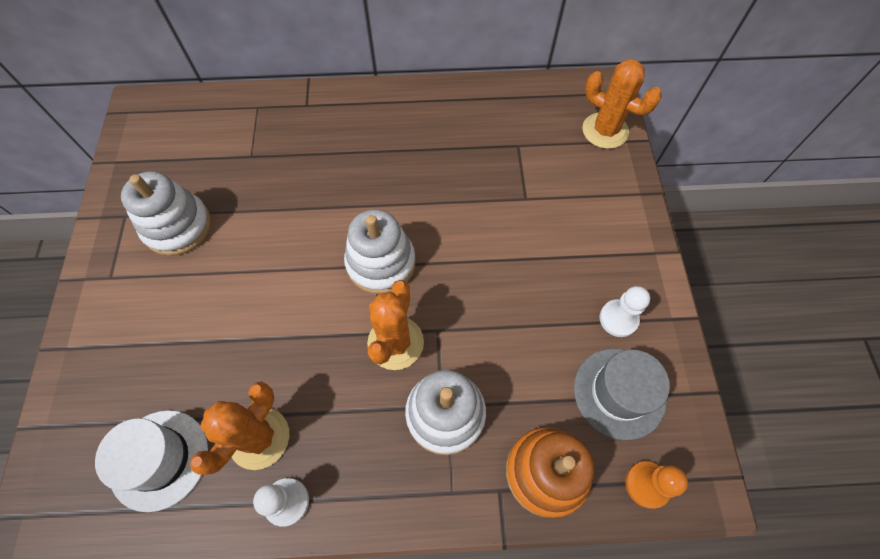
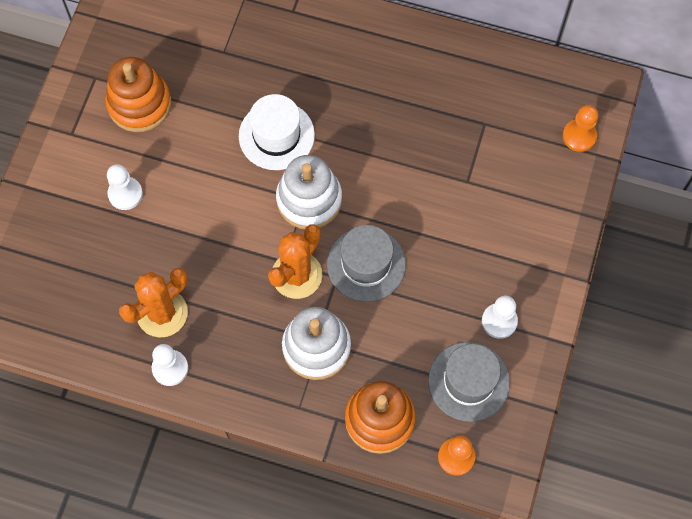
camera: 20 degrees right, 5 degrees up
white hat [95,410,208,512] -> white hat moved to [239,94,315,170]
white stacking toy [121,171,211,256] -> orange stacking toy [105,57,171,132]
orange cactus [582,59,662,149] -> orange pawn [563,105,598,152]
none -> white pawn [107,164,143,210]
none -> grey hat [327,225,406,302]

